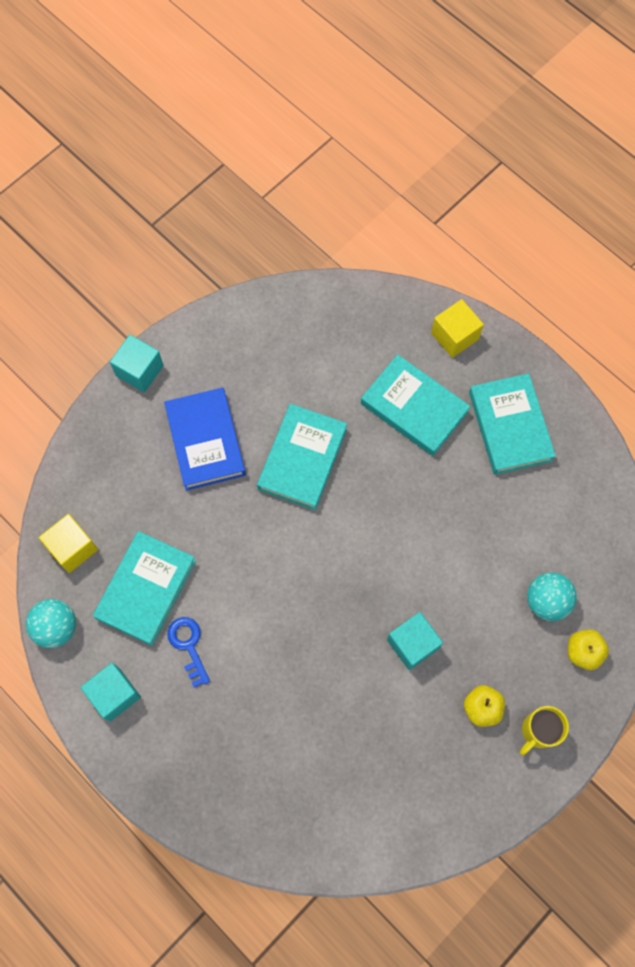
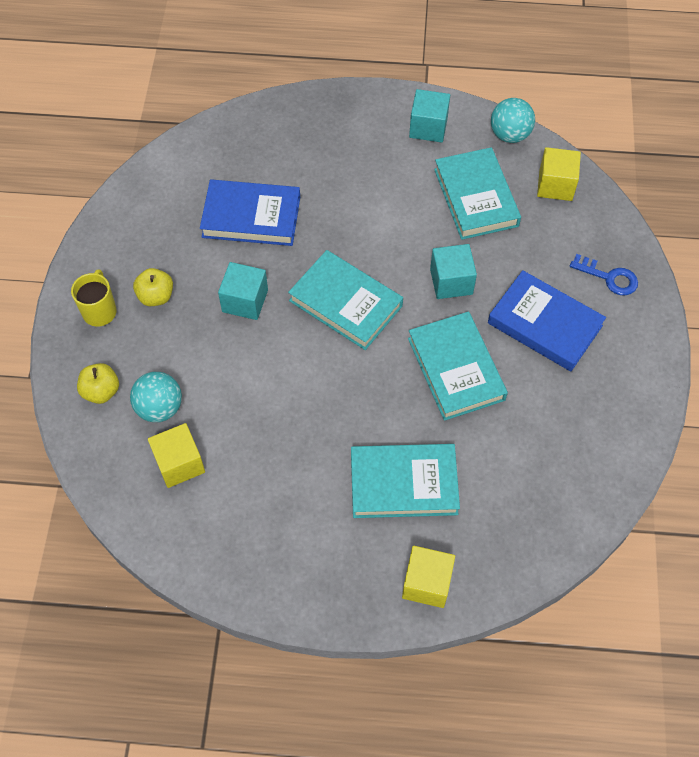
camera: 140 degrees right, 10 degrees down
turquoise cube [110,335,164,392] -> turquoise cube moved to [430,244,477,299]
blue key [167,617,210,688] -> blue key moved to [570,254,638,295]
turquoise book [469,373,556,475] -> turquoise book moved to [288,250,403,350]
none -> yellow cube [148,423,205,488]
none -> blue book [200,179,300,246]

